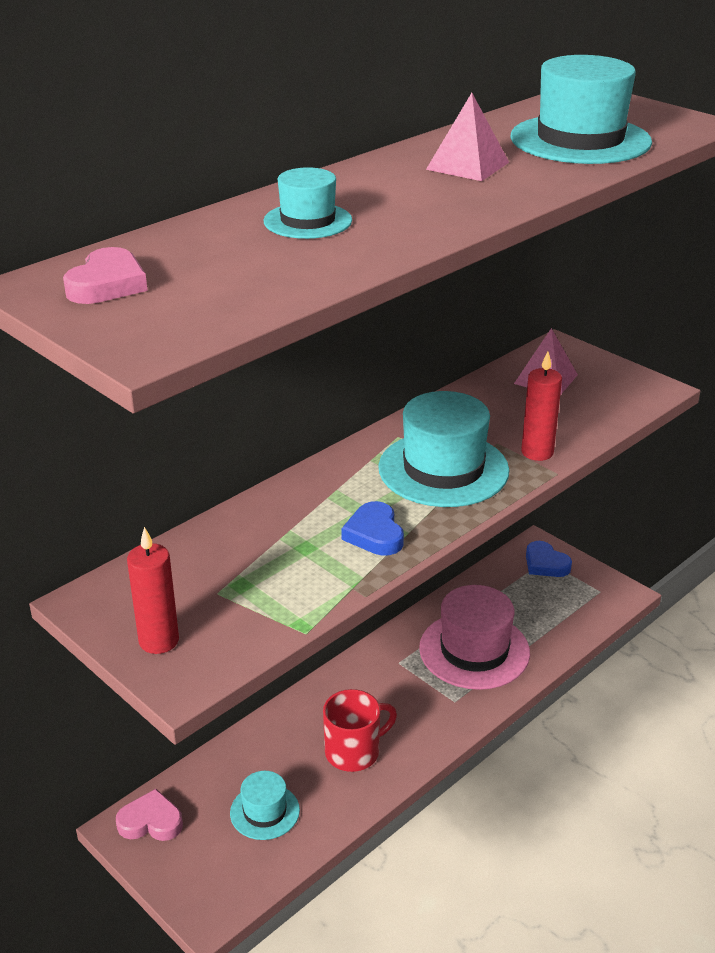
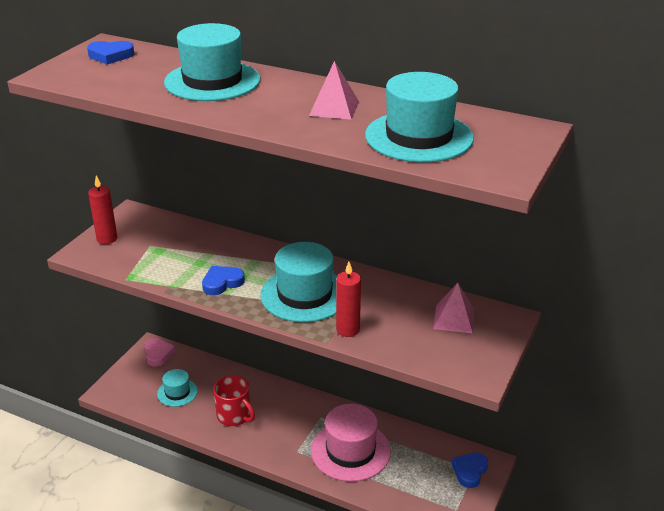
camera: 70 degrees right, 0 degrees up
pink heart [63,247,148,304] -> blue heart [87,41,134,64]
turquoise hat [264,167,352,239] -> turquoise hat [164,23,260,101], size x1.84

